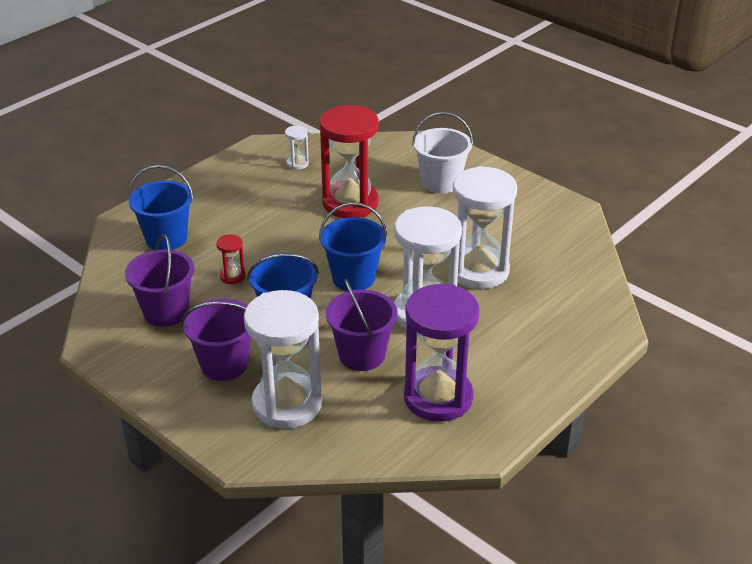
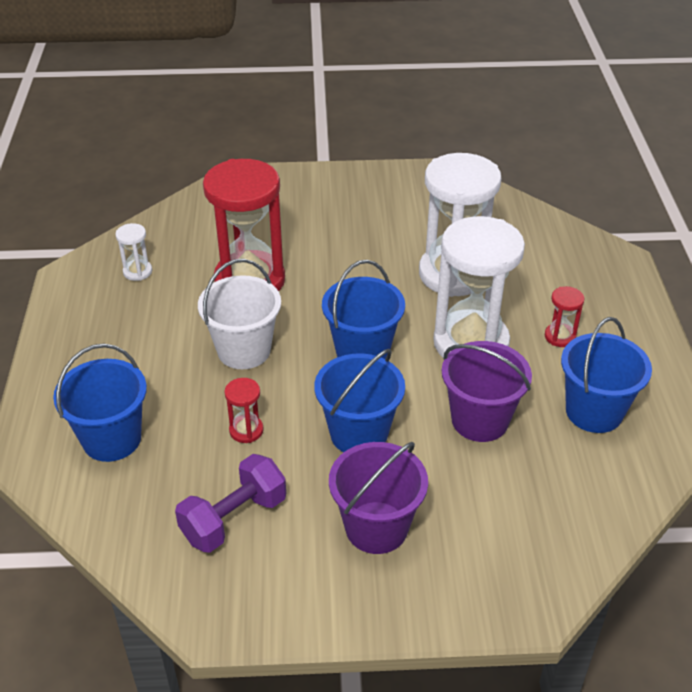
camera: 45 degrees left, 5 degrees up
purple bucket [125,234,195,327] -> purple dumbbell [175,454,286,553]
white hourglass [244,290,322,429] -> none
purple hourglass [404,284,480,422] -> blue bucket [561,317,652,433]
white bucket [412,112,473,194] -> white bucket moved to [198,259,281,369]
none -> red hourglass [545,286,585,347]

